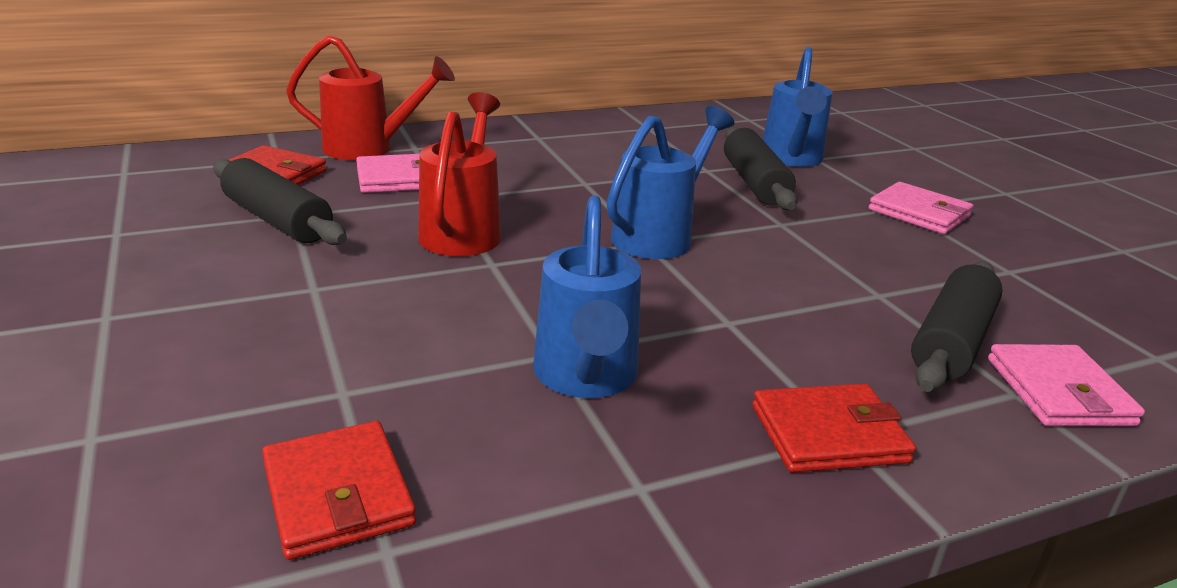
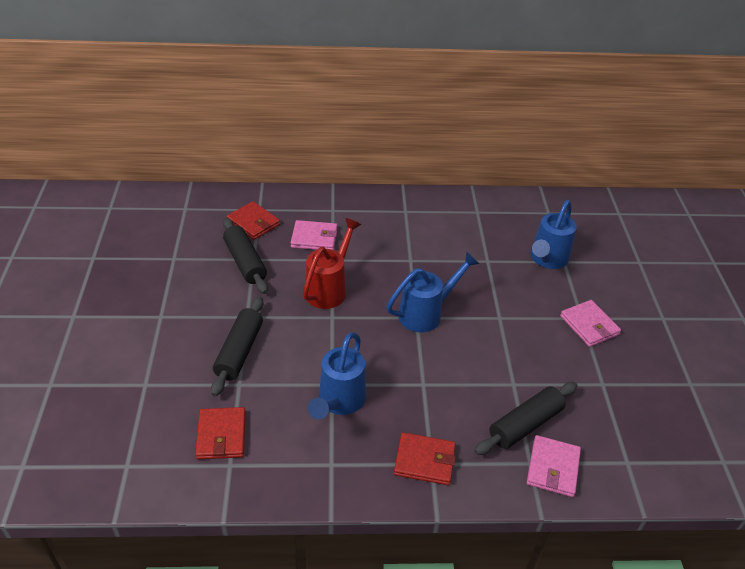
camera: 20 degrees right, 15 degrees up
red watering can [286,35,455,160] -> none
black rolling pin [724,127,797,210] -> black rolling pin moved to [211,296,263,397]

